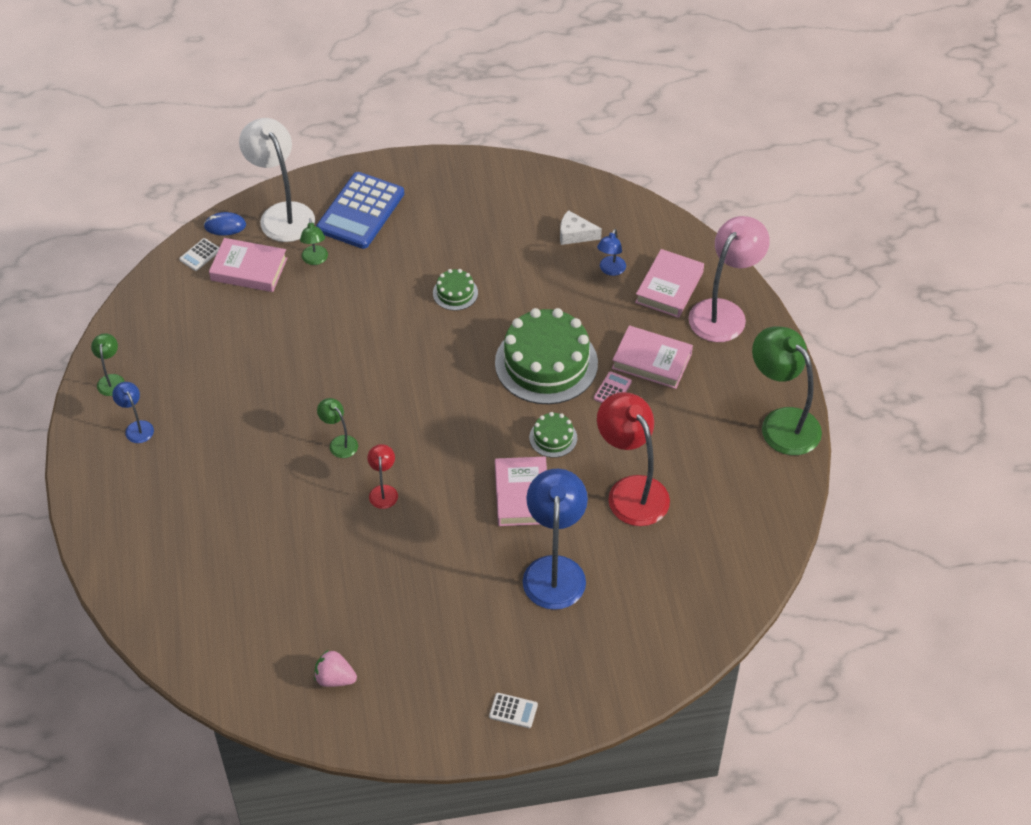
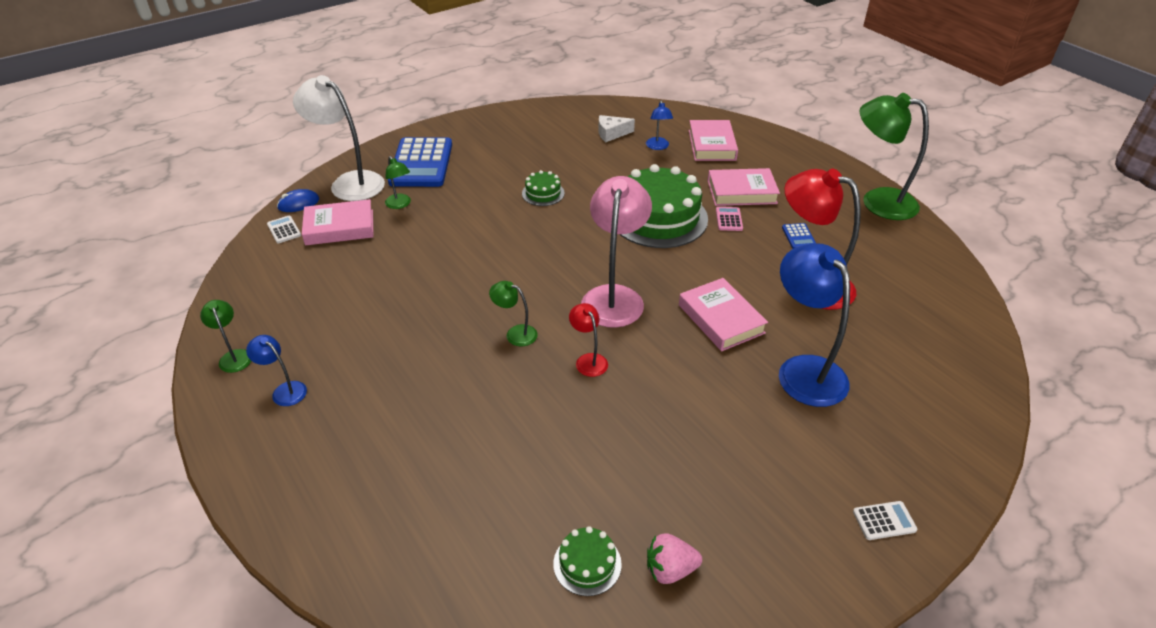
camera: 25 degrees left, 10 degrees down
white calculator [179,238,220,271] -> white calculator turned 135 degrees clockwise [267,216,301,243]
green cake [529,412,577,458] -> green cake moved to [553,526,622,596]
pink lamp [688,216,770,342] -> pink lamp moved to [581,176,652,328]
none -> blue calculator [782,223,816,249]

